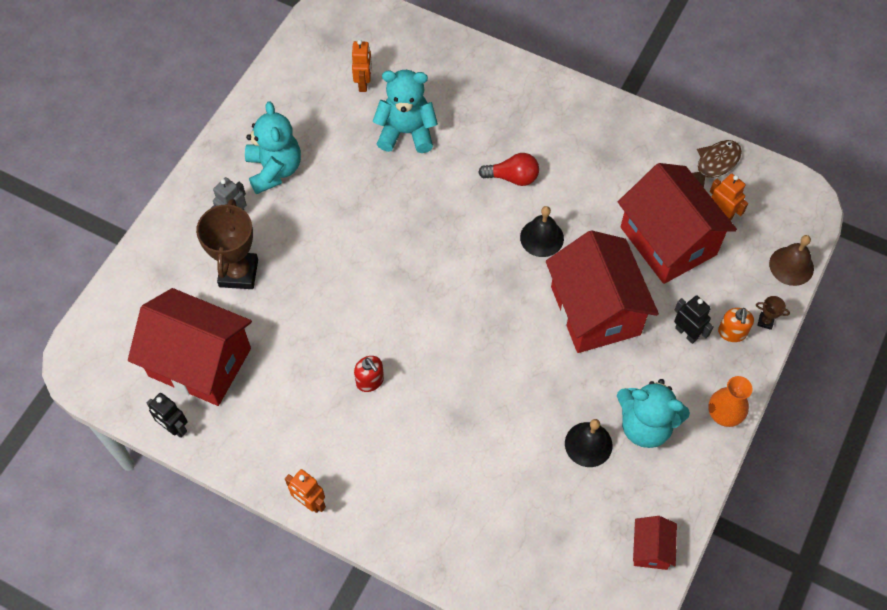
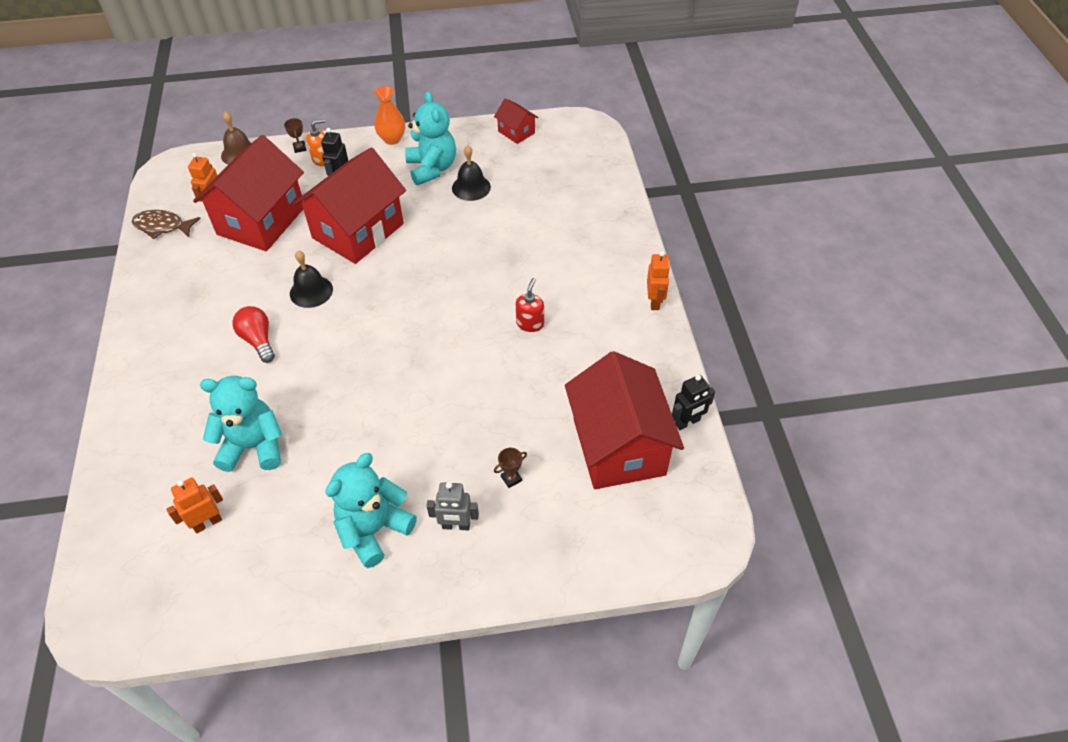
camera: 125 degrees left, 10 degrees down
black robot [147,393,187,438] -> black robot turned 60 degrees clockwise [672,375,715,430]
brown trophy [196,199,258,289] -> brown trophy [494,448,527,488], size x0.40
turquoise teddy bear [372,70,438,153] -> turquoise teddy bear turned 120 degrees clockwise [200,376,282,472]
red house [633,516,677,570] -> red house turned 75 degrees clockwise [494,98,538,144]

